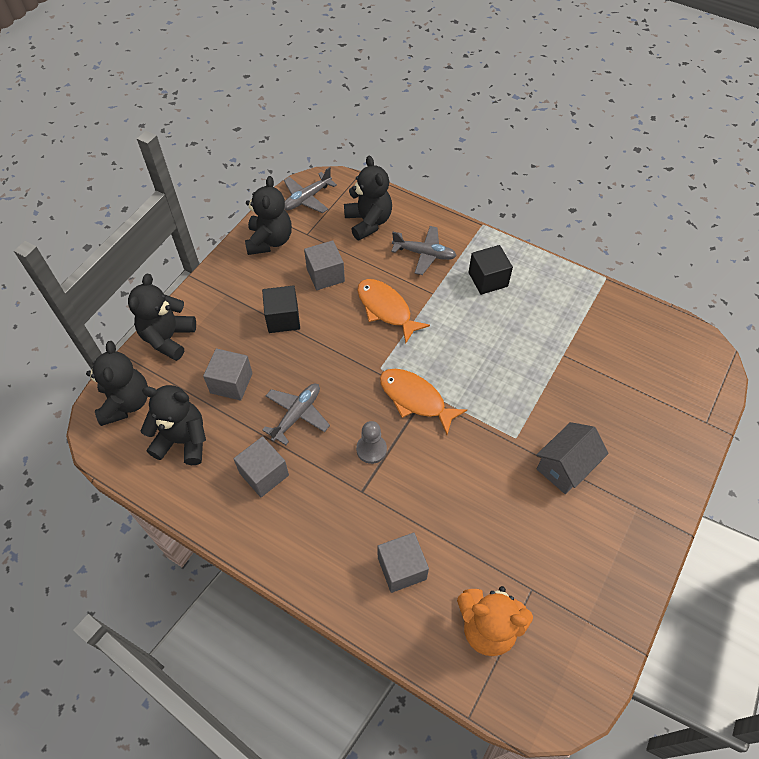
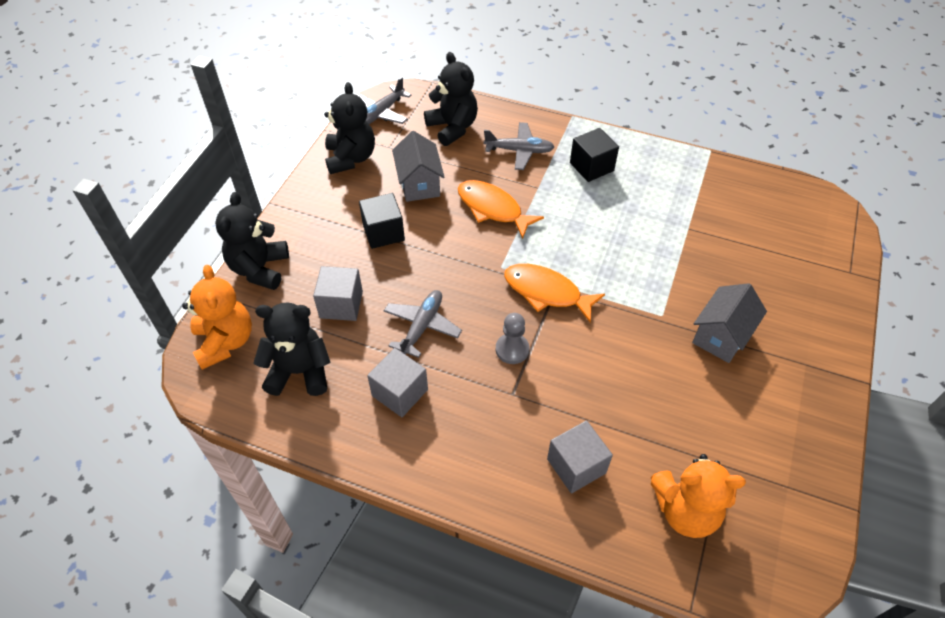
camera: 10 degrees left, 5 degrees down
black teddy bear [86,341,148,426] -> orange teddy bear [182,265,252,370]
grey cube [304,240,345,290] -> grey house [392,131,444,202]

